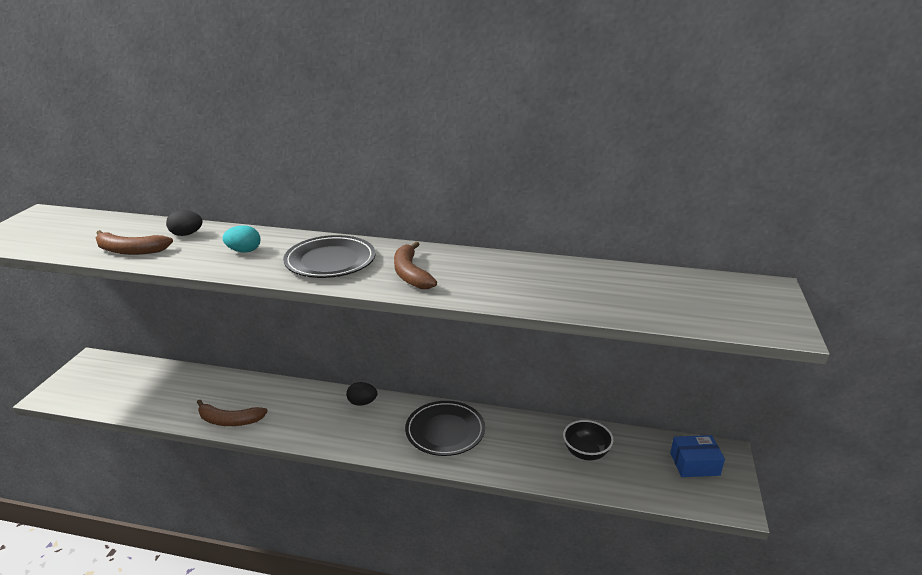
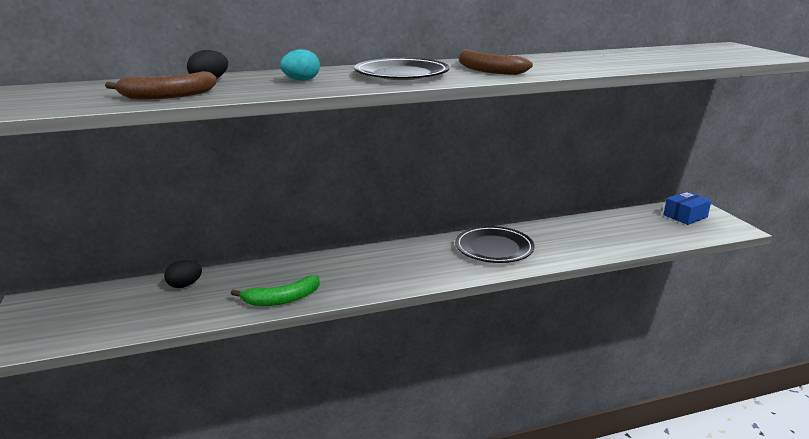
camera: 30 degrees left, 5 degrees down
brown banana [197,400,268,426] -> green banana [231,275,320,306]
black egg [346,382,377,405] -> black egg moved to [164,260,202,288]
black bowl [563,420,614,460] -> none

